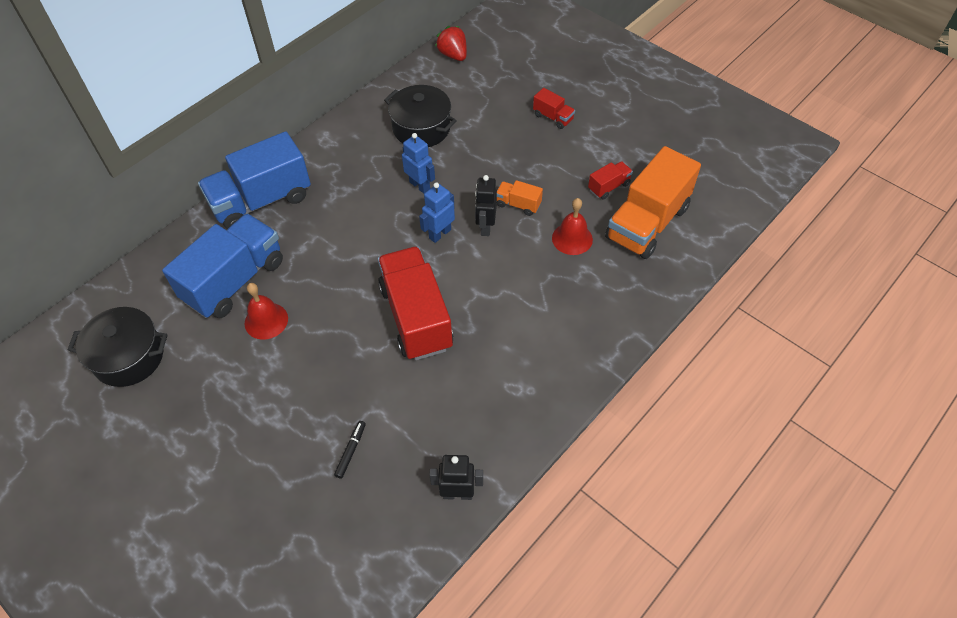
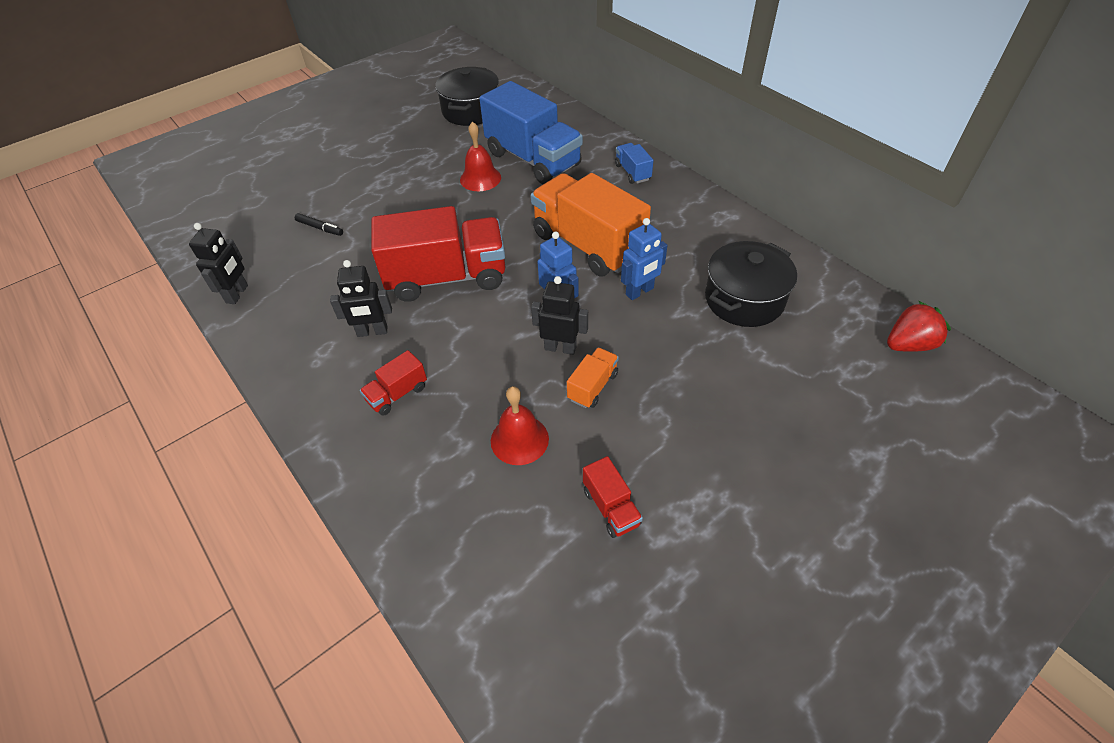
camera: 100 degrees right, 5 degrees down
blue truck [198,131,311,229] -> blue truck [615,143,653,184], size x0.44
red truck [533,88,575,129] -> red truck moved to [360,350,427,416]
orange truck [605,146,701,259] -> orange truck moved to [531,173,651,277]
none -> black robot [330,260,392,337]

